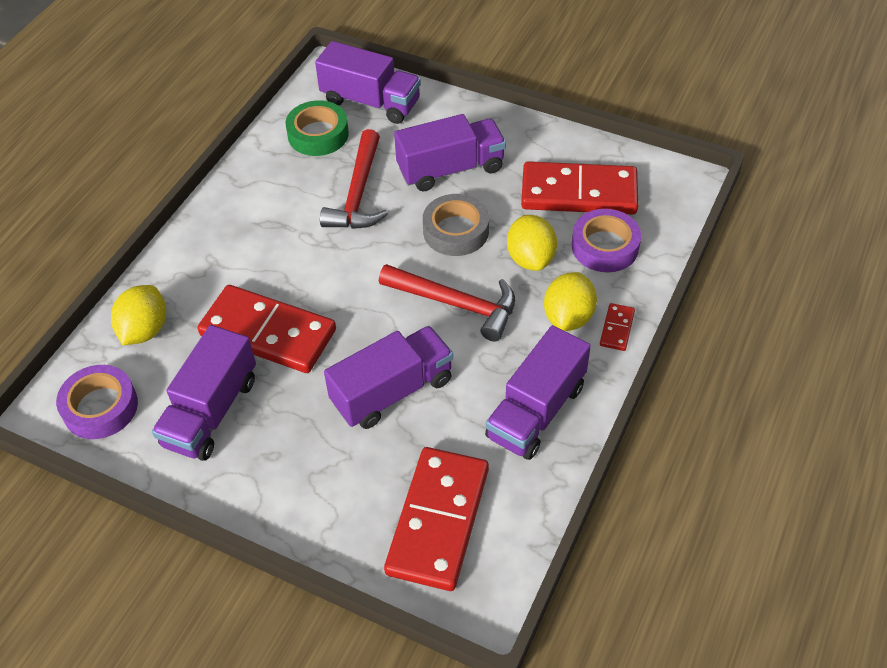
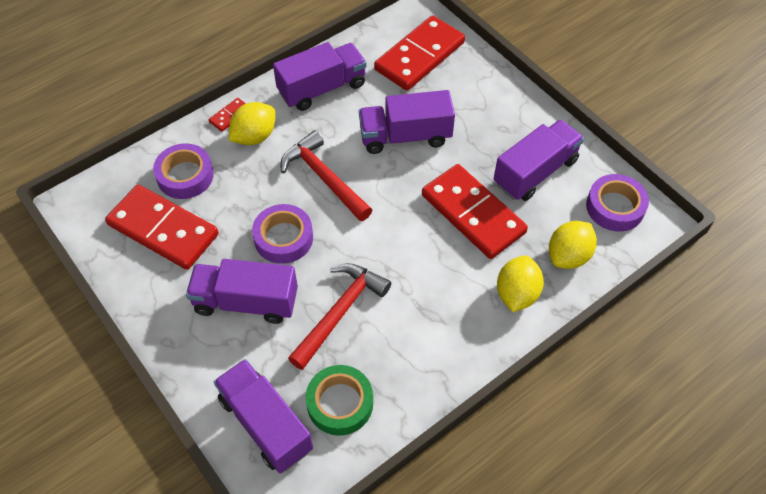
camera: 155 degrees left, 5 degrees up
grey tape [423,194,489,256] -> purple tape [252,204,313,264]
yellow lemon [507,215,557,271] -> yellow lemon moved to [497,256,544,312]

